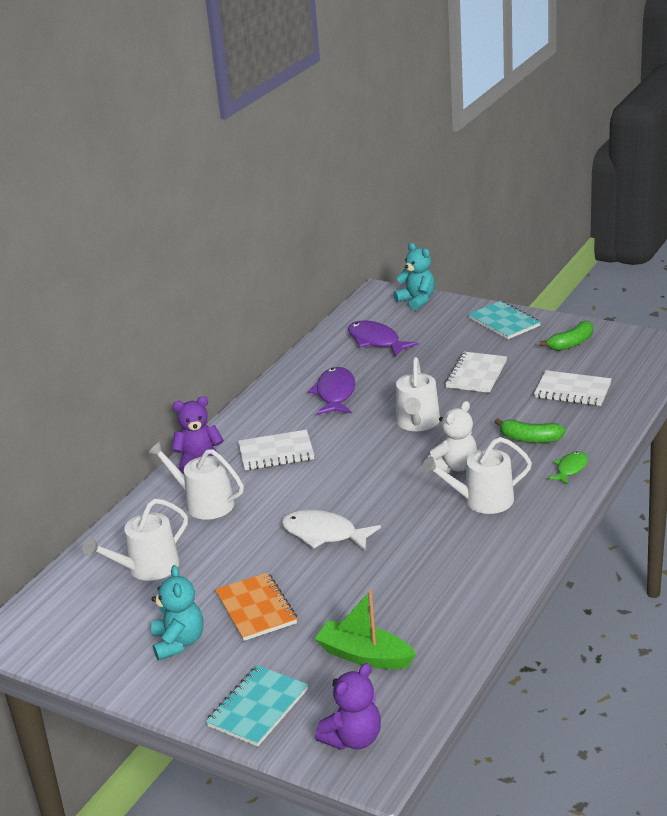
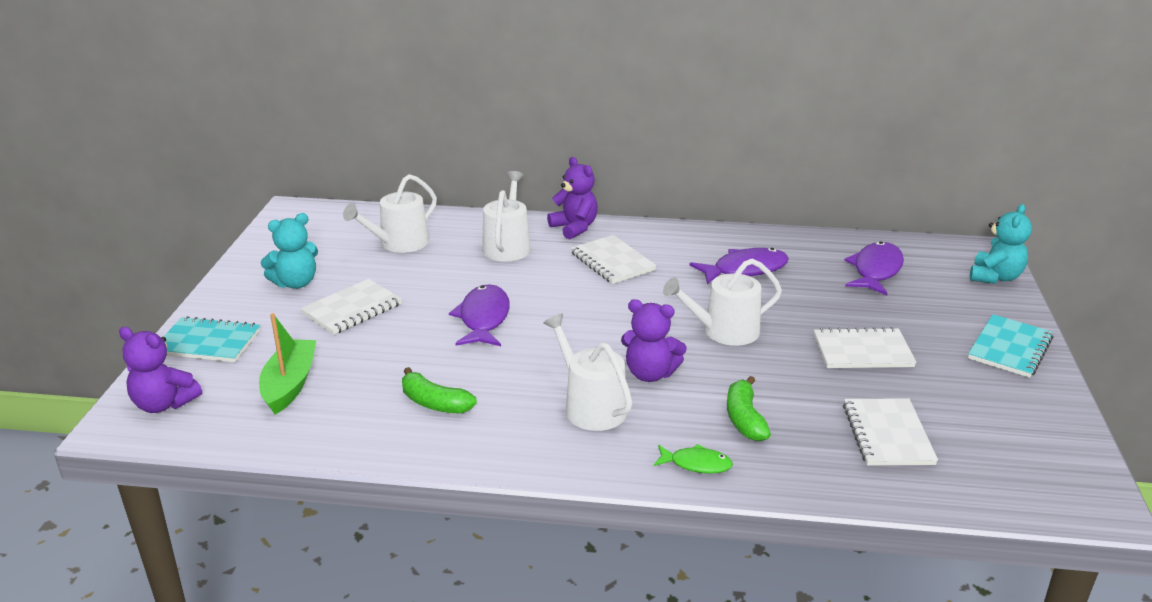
camera: 65 degrees right, 0 degrees up
white watering can [83,499,188,581] -> white watering can turned 75 degrees counterclockwise [343,174,437,253]
orange notebook [215,572,297,641] -> white notebook [301,279,402,334]
white fish [281,510,381,551] -> purple fish [449,284,510,346]
white teddy bear [428,401,477,473] -> purple teddy bear [621,299,687,382]
green banana [540,321,593,351] -> green banana moved to [402,367,477,414]

